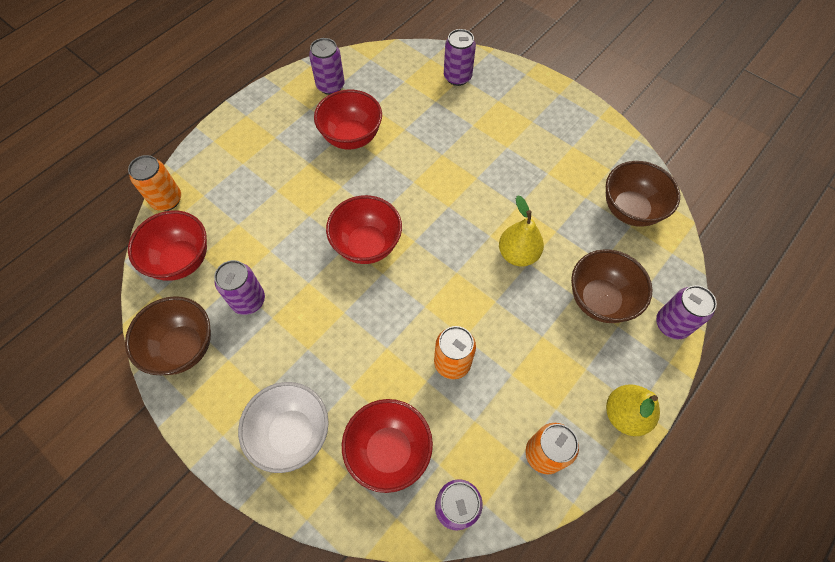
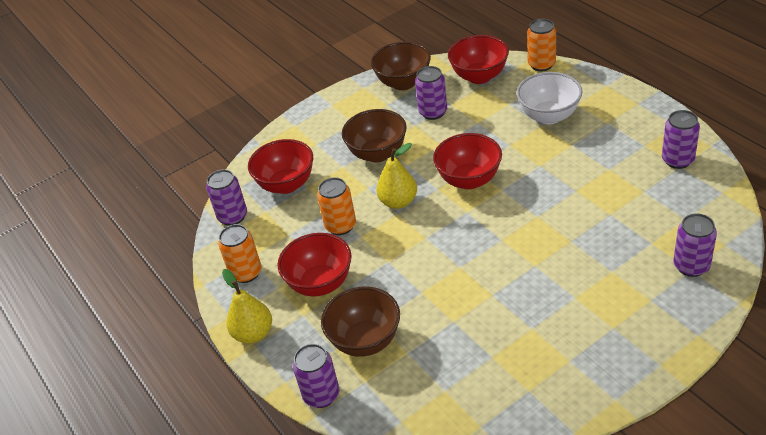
camera: 110 degrees right, 20 degrees down
white bowl [238,382,329,473] -> white bowl moved to [517,72,582,125]
red bowl [314,90,382,149] -> red bowl moved to [277,233,352,296]
yellow pear [499,195,544,266] -> yellow pear moved to [376,143,417,209]
brown bowl [606,161,680,227] -> brown bowl moved to [342,109,407,162]

